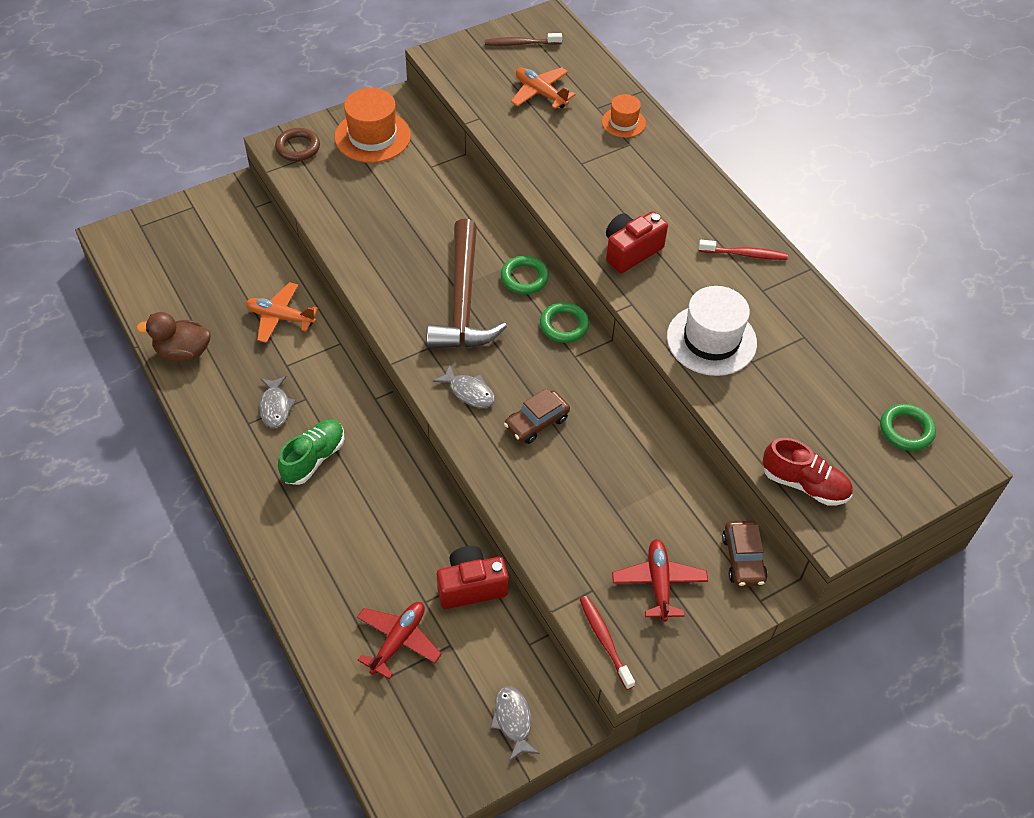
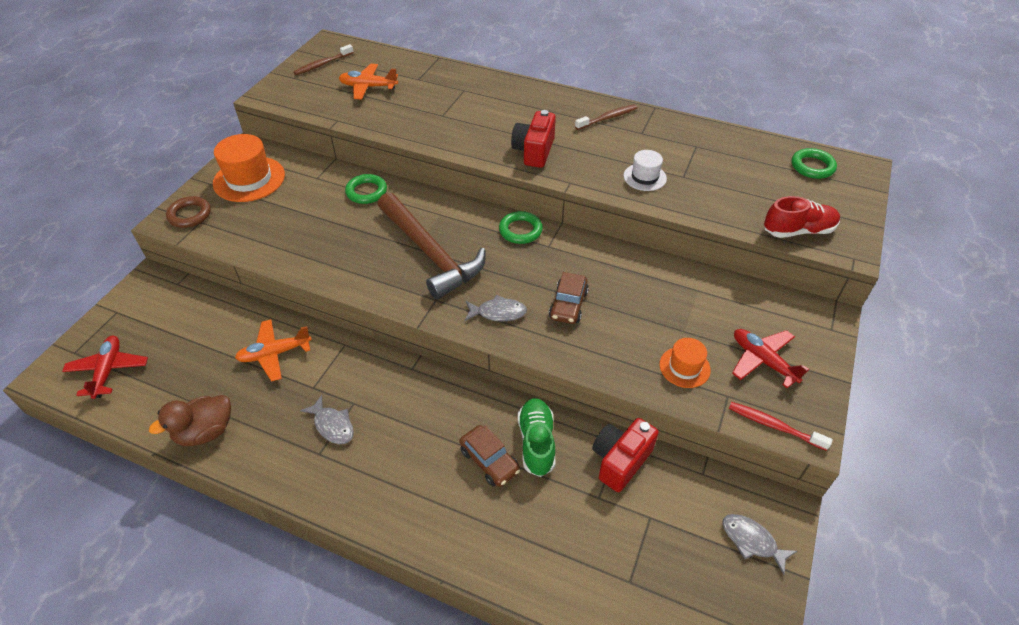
camera: 35 degrees left, 5 degrees down
green shoe [278,419,345,485] -> green shoe moved to [518,398,556,477]
red plane [357,602,442,679] -> red plane moved to [62,336,148,399]
green ring [501,256,549,294] -> green ring moved to [345,174,387,204]
orange hat [602,94,646,138] -> orange hat moved to [660,338,711,388]
white hat [667,286,757,376] -> white hat [624,150,667,191], size x0.56
red toothbrush [699,240,788,260] -> brown toothbrush [575,104,637,130]
brown car [722,521,768,587] -> brown car moved to [459,425,520,487]

